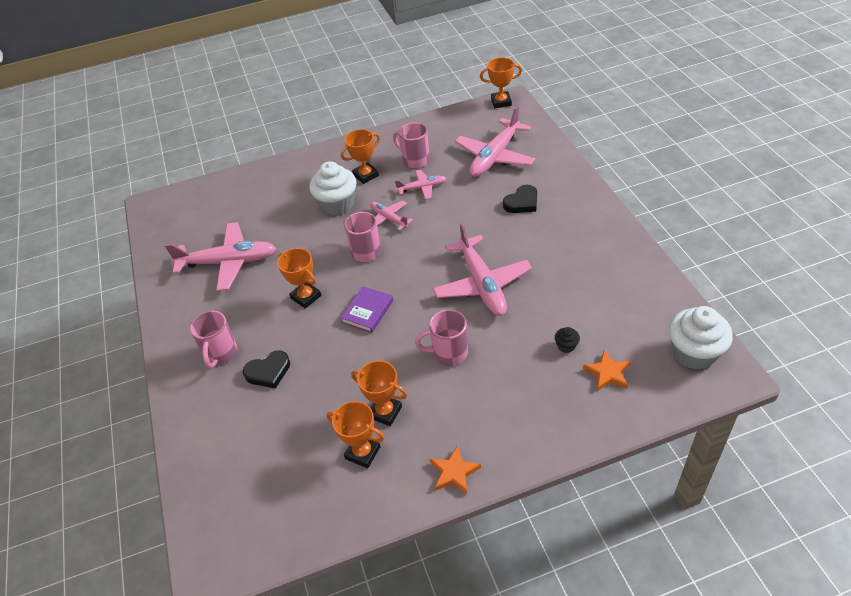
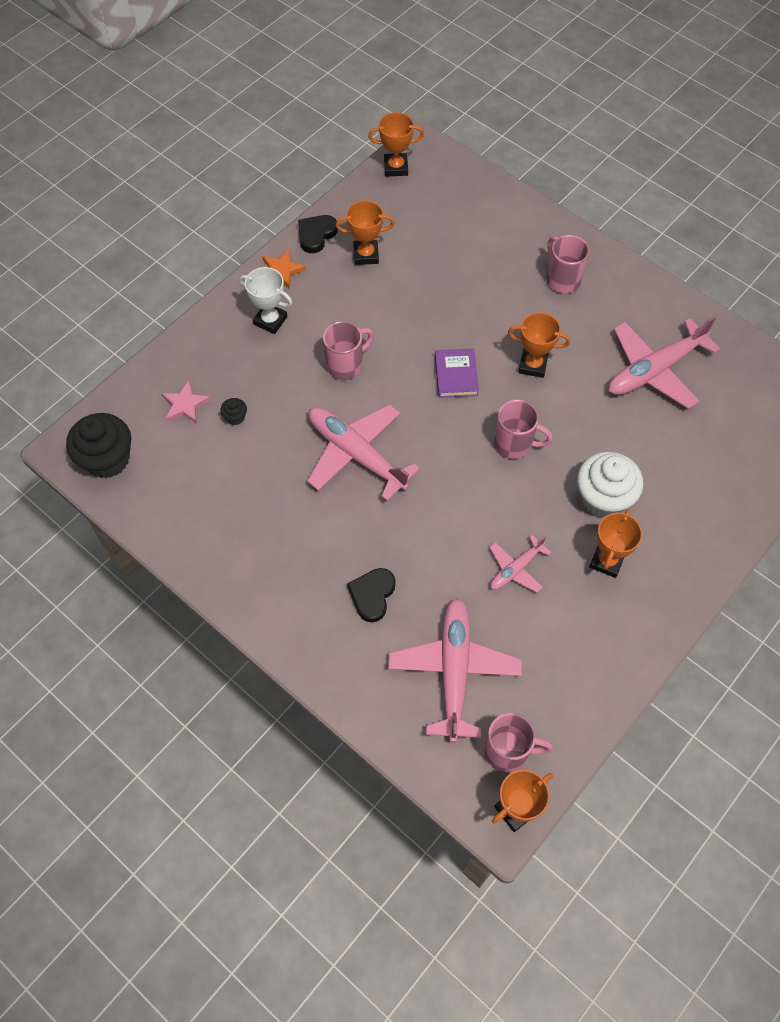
camera: 145 degrees right, 15 degrees up
black heart [243,350,290,388] -> black heart moved to [298,215,338,253]
orange trophy [351,361,407,426] -> orange trophy moved to [368,112,424,177]
pink plane [370,201,413,231] -> none
pink mug [393,122,430,168] -> pink mug moved to [484,713,553,772]
orange star [583,350,631,391] -> pink star [161,380,211,424]
white cupcake [669,306,733,370] -> black cupcake [66,413,131,478]
none -> white trophy [239,267,292,334]

